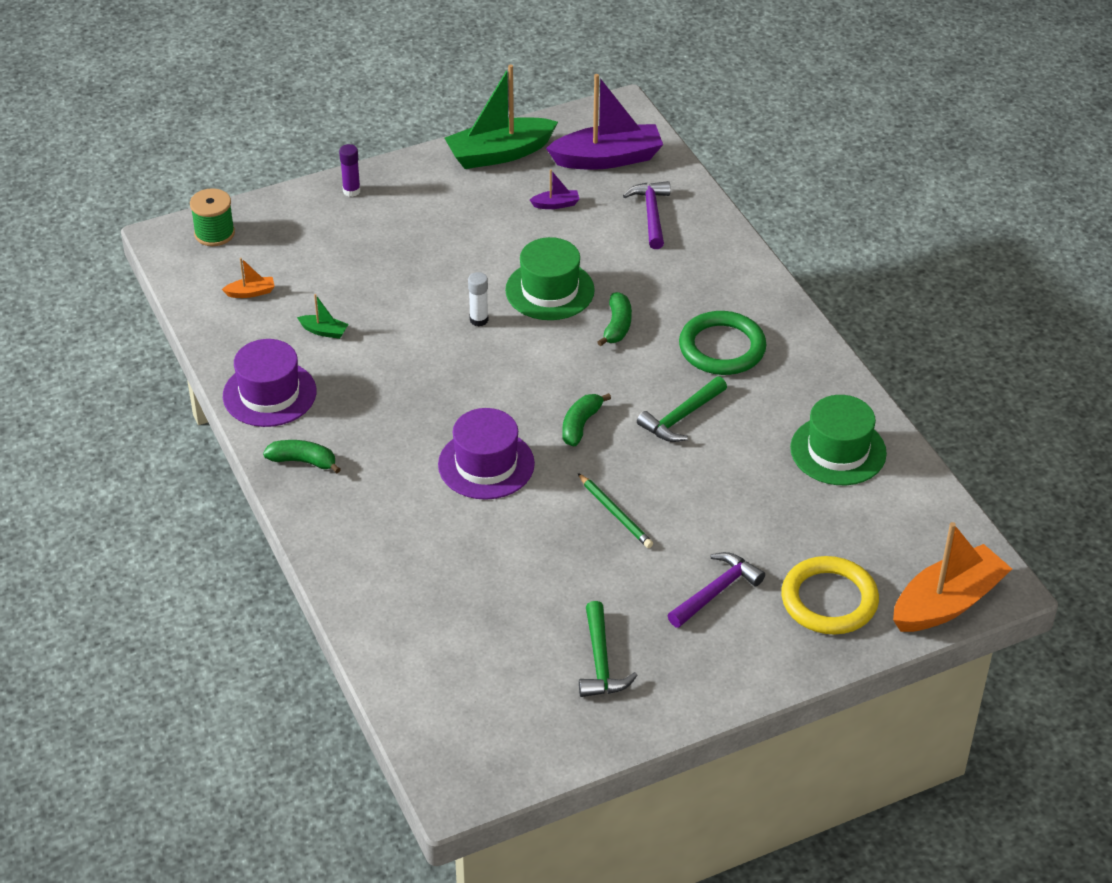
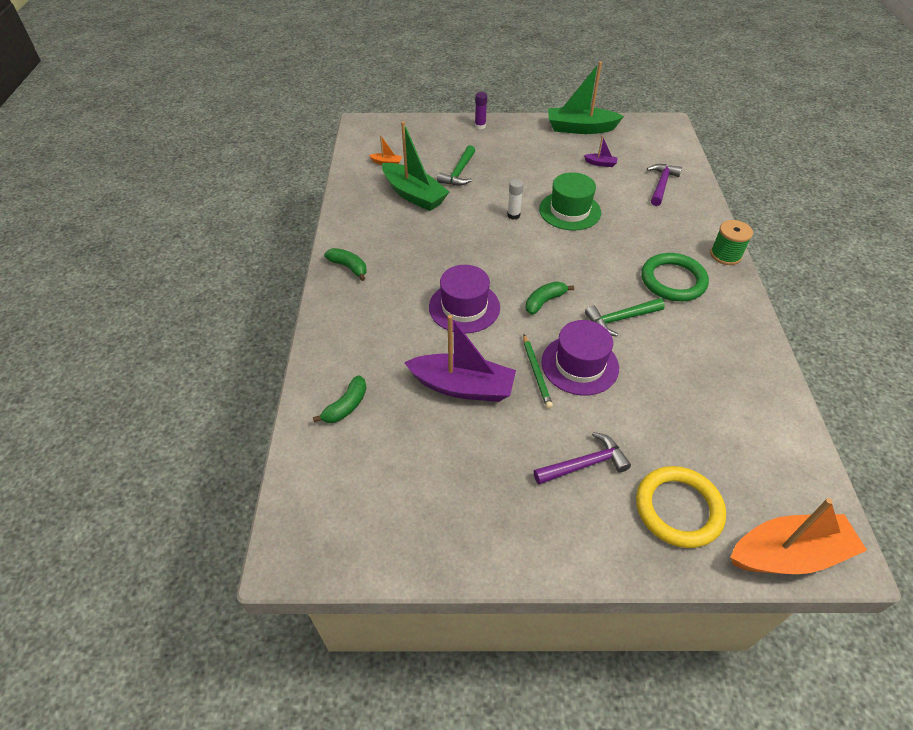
camera: 25 degrees right, 5 degrees up
green spool [190,188,235,246] -> green spool moved to [710,220,753,265]
purple hat [223,339,316,427] -> purple hat moved to [541,320,619,396]
green boat [297,294,349,339] -> green boat [382,121,449,211], size x2.38
purple boat [546,74,663,170] -> purple boat moved to [404,315,516,402]
green hammer [579,601,638,697] -> green hammer moved to [437,145,475,186]
green banana [598,292,632,346] -> green banana moved to [313,375,367,423]
green hat [790,395,887,485] -> none

